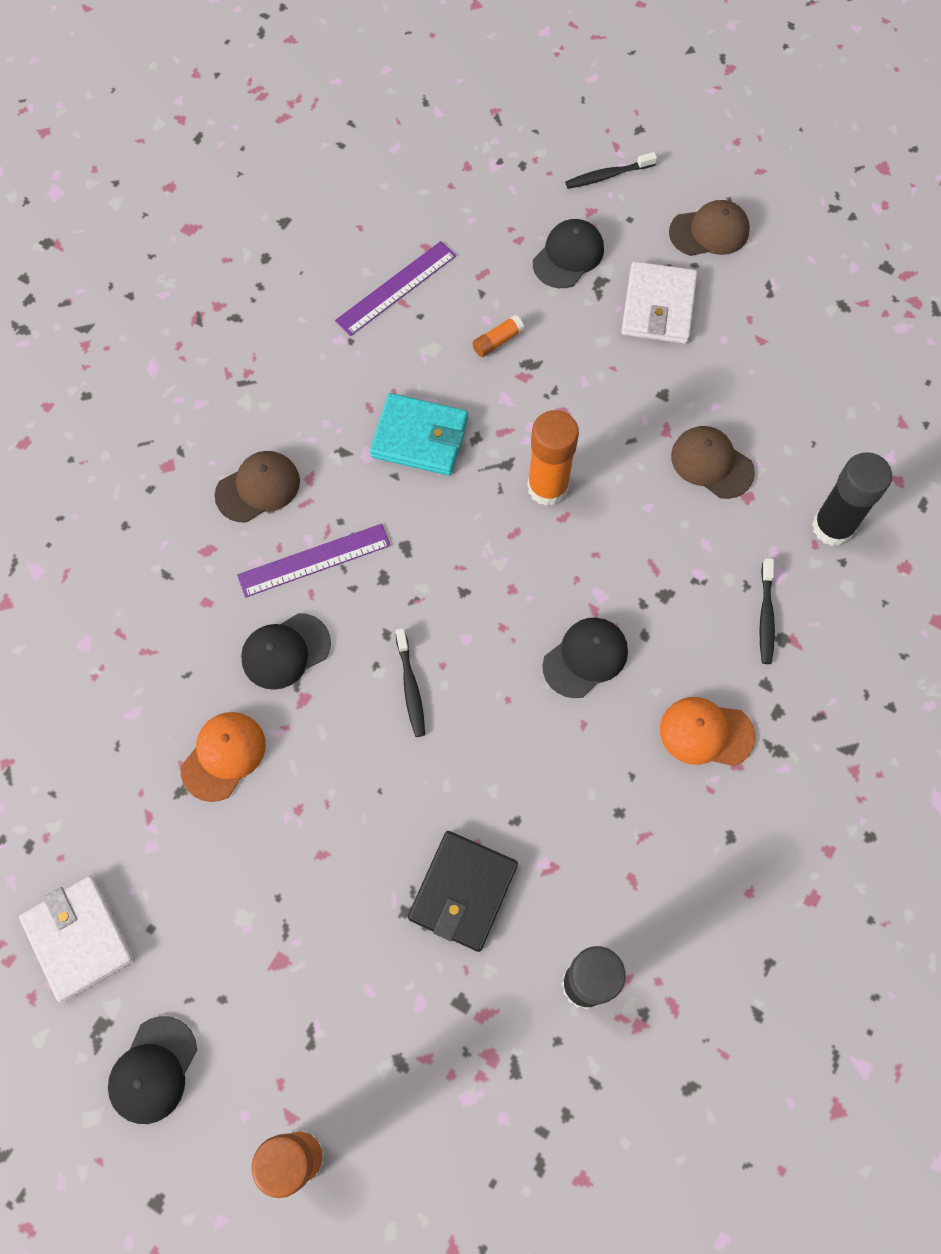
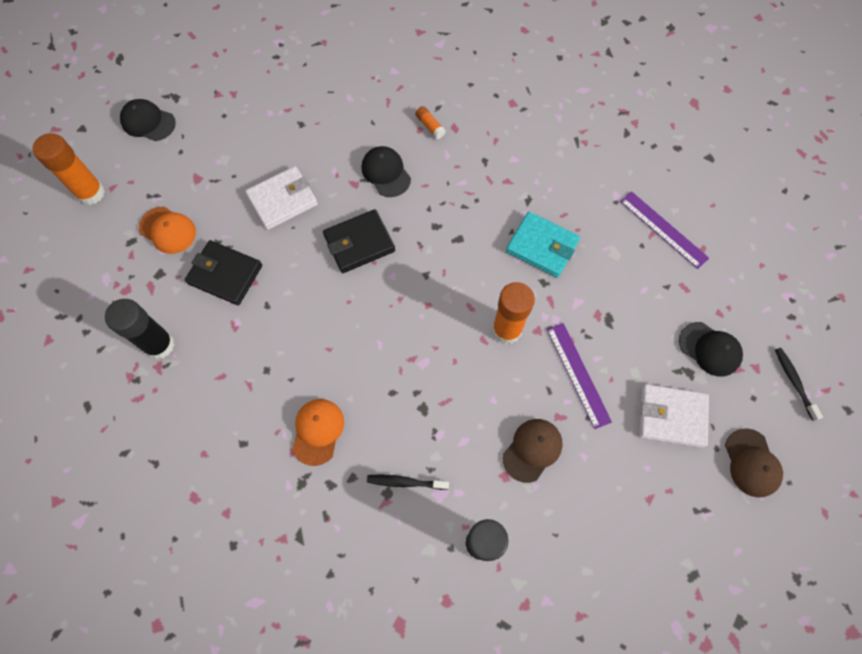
camera: 90 degrees right, 0 degrees up
white wallet [19,876,135,1002] -> white wallet moved to [245,166,318,230]
orange cap [181,712,266,802] -> orange cap moved to [139,207,196,254]
brown cap [215,451,300,523] -> none
purple ruler [237,524,391,598] -> purple ruler moved to [547,323,612,429]
turquoise wallet [370,393,468,476] -> turquoise wallet turned 75 degrees counterclockwise [506,211,580,278]
black toothbrush [396,628,425,737] -> black wallet [323,209,395,273]
orange glue stick [472,315,524,357] -> orange glue stick moved to [415,106,446,139]
black cap [543,618,628,698] -> none

